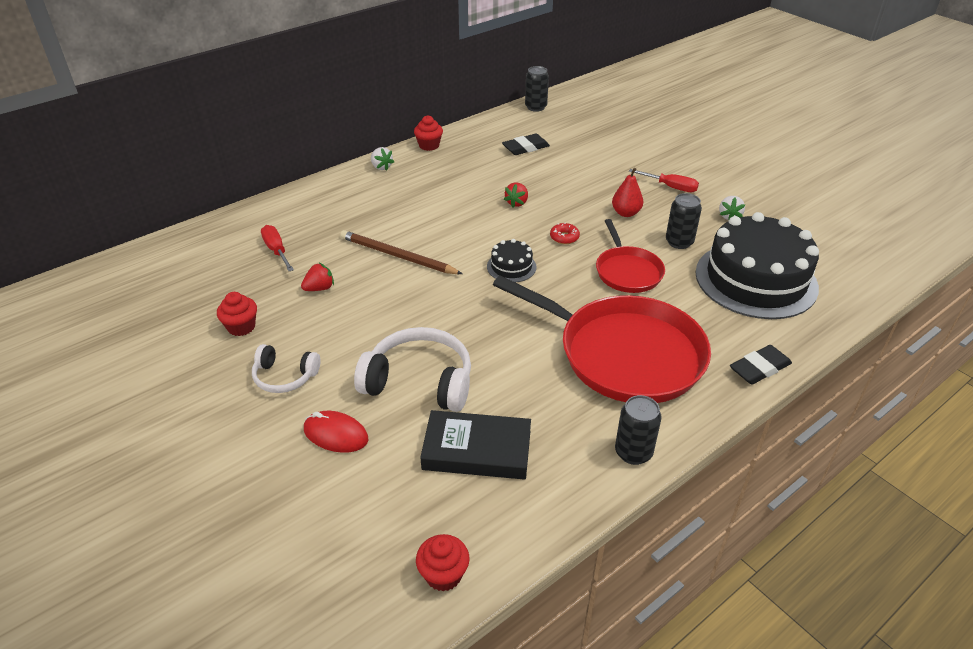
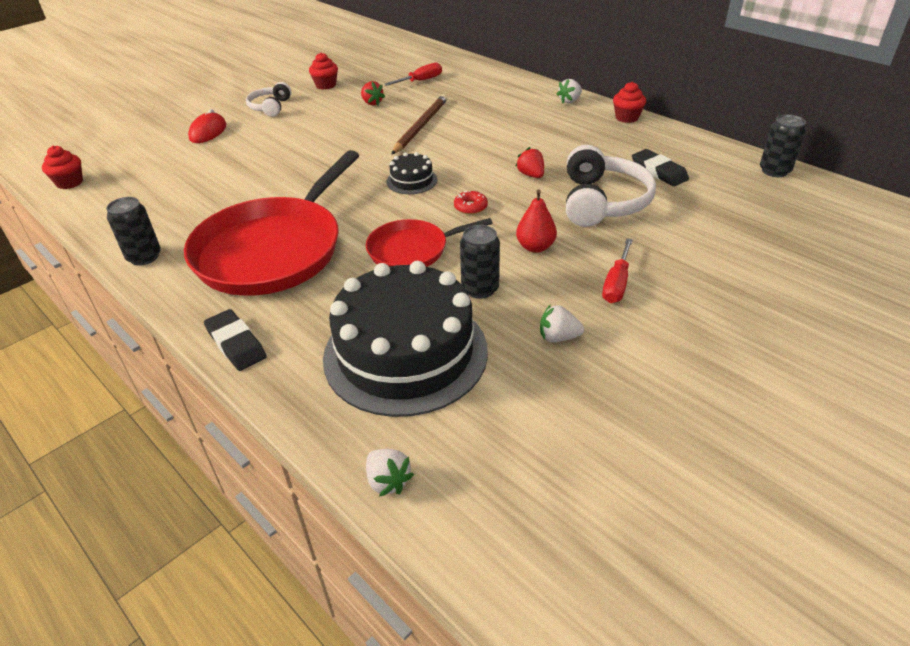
camera: 85 degrees right, 0 degrees up
white headphones [354,327,471,412] -> white headphones moved to [566,145,656,227]
black book [420,410,531,479] -> none
red strawberry [504,182,528,208] -> red strawberry turned 45 degrees clockwise [515,147,544,178]
none -> white strawberry [366,449,414,497]

